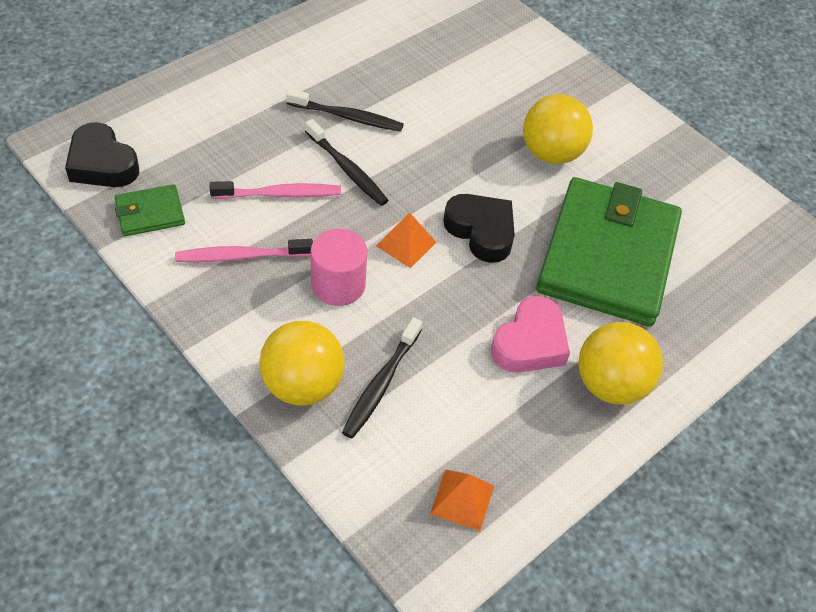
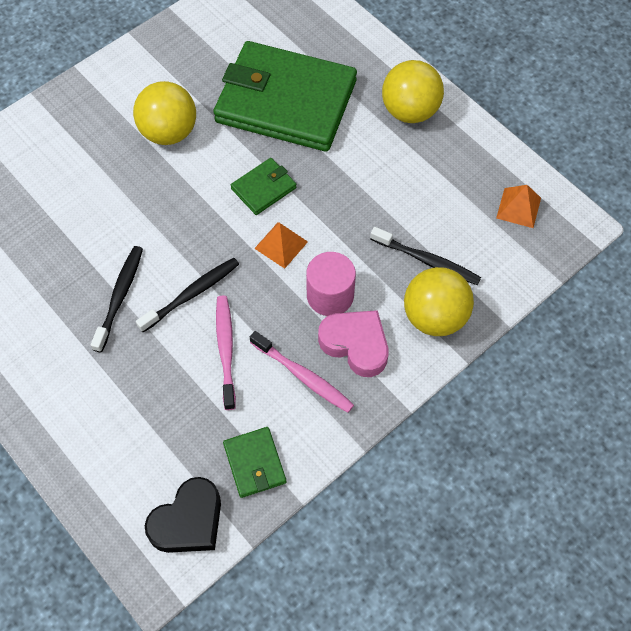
camera: 85 degrees left, 10 degrees up
pink toothbrush [175,239,313,262] -> pink toothbrush turned 45 degrees counterclockwise [250,331,354,413]
black heart [443,194,515,263] -> green wallet [231,158,296,215]
pink heart [491,296,570,373] -> pink heart moved to [318,310,388,377]

